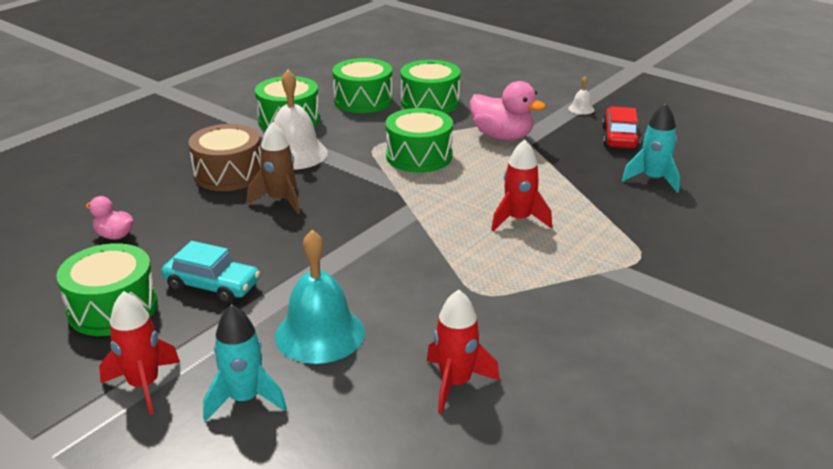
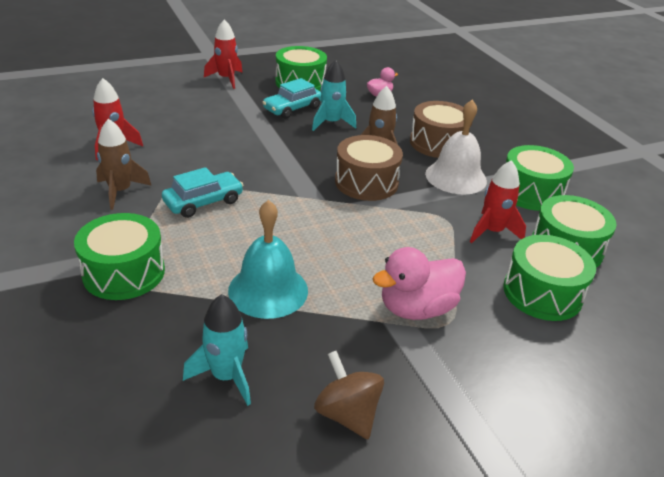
camera: 115 degrees right, 5 degrees up
turquoise rocket [203,304,287,422] -> turquoise rocket moved to [312,60,356,131]
turquoise bell [275,230,365,364] -> turquoise bell moved to [228,200,308,319]
green drum [386,108,453,172] -> green drum moved to [74,213,165,300]
red rocket [491,139,552,231] -> red rocket moved to [470,160,526,243]
white bell [569,76,594,115] -> none
red car [602,107,640,149] -> brown spinning top [314,351,384,439]
none -> brown rocket [96,119,152,210]
none -> turquoise car [162,167,244,218]
none -> brown drum [335,135,403,201]

